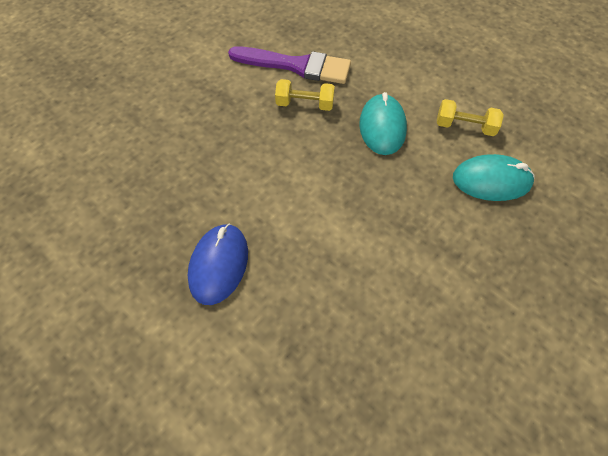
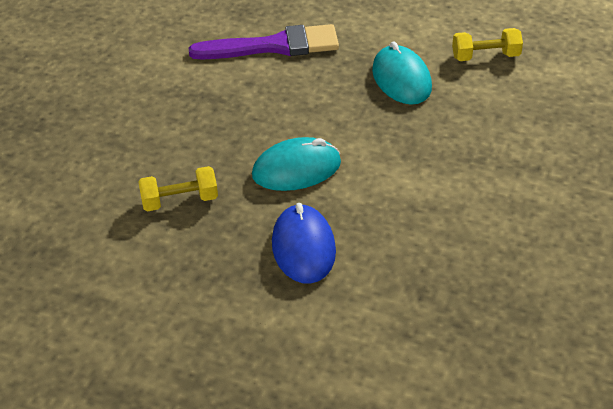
camera: 20 degrees left, 15 degrees down
yellow dumbbell [275,79,335,111] -> yellow dumbbell moved to [138,166,218,211]
turquoise mouse [453,154,535,201] -> turquoise mouse moved to [252,137,341,191]

